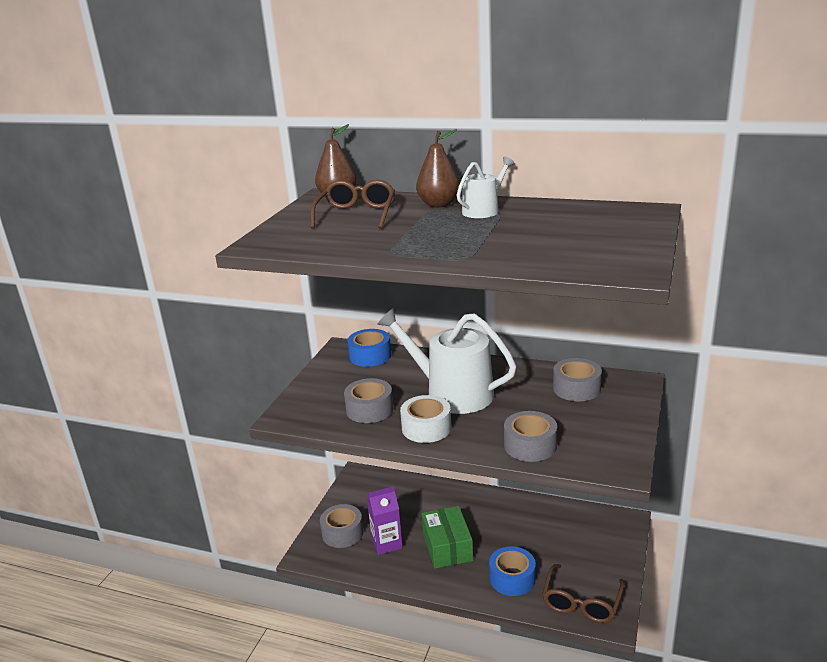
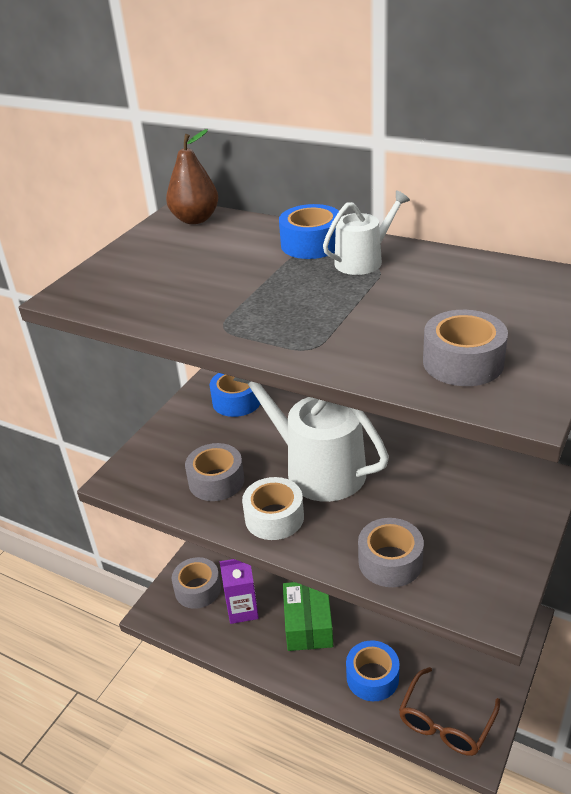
camera: 10 degrees right, 10 degrees up
brown glasses [310,180,395,229] -> none
brown pear [416,129,460,207] -> blue tape [279,204,339,259]
grey tape [553,358,602,401] -> grey tape moved to [423,310,508,386]

